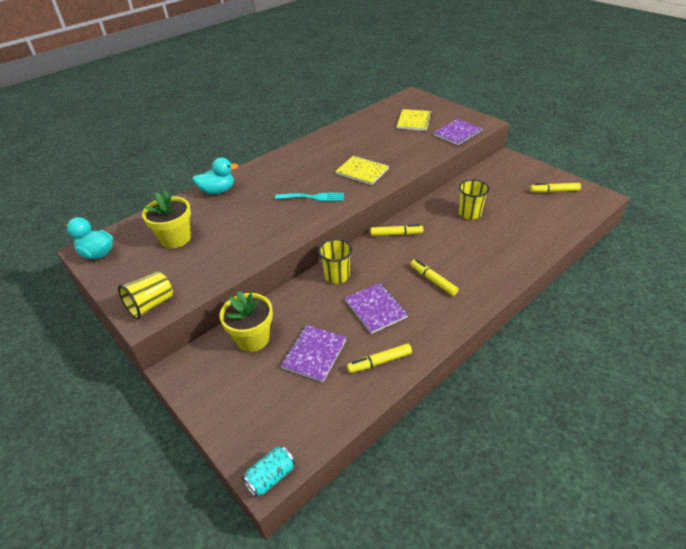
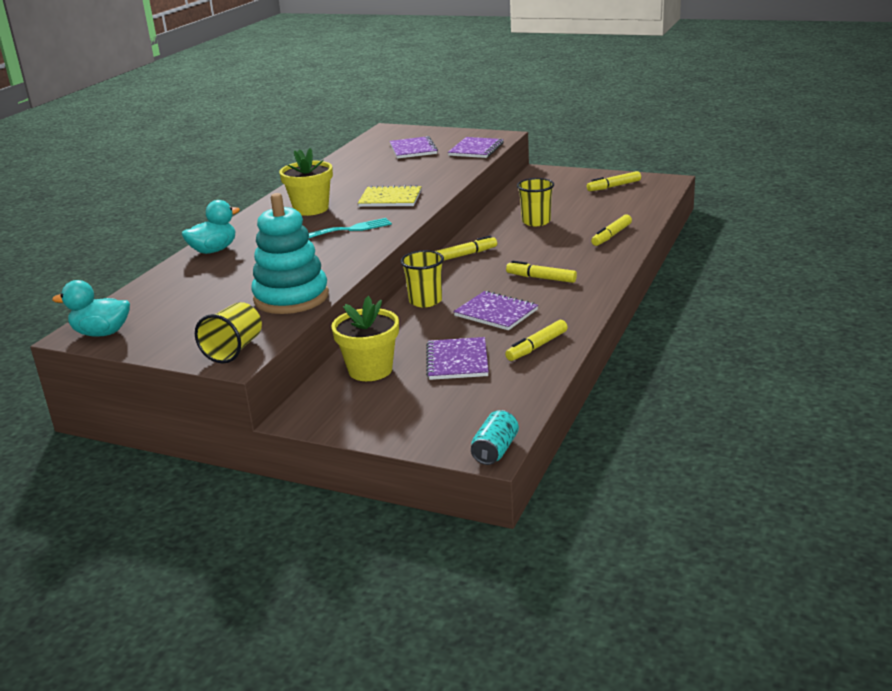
camera: 25 degrees left, 15 degrees down
yellow flower pot [142,190,191,248] -> yellow flower pot moved to [279,148,333,216]
yellow notebook [396,109,432,131] -> purple notebook [390,136,438,159]
none -> turquoise stacking toy [251,193,329,314]
none -> yellow marker [591,215,632,246]

